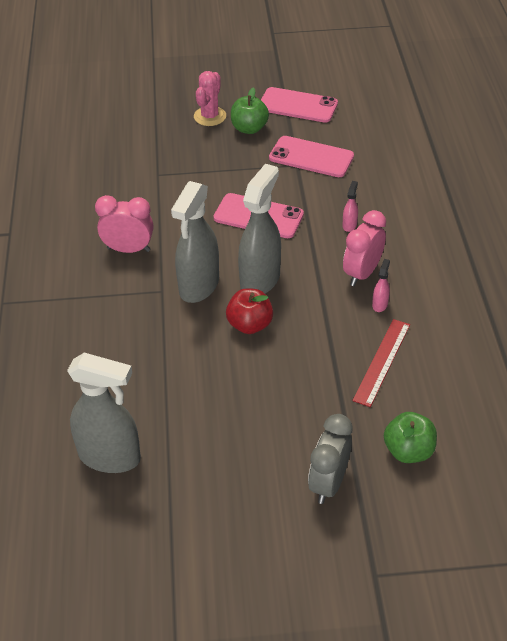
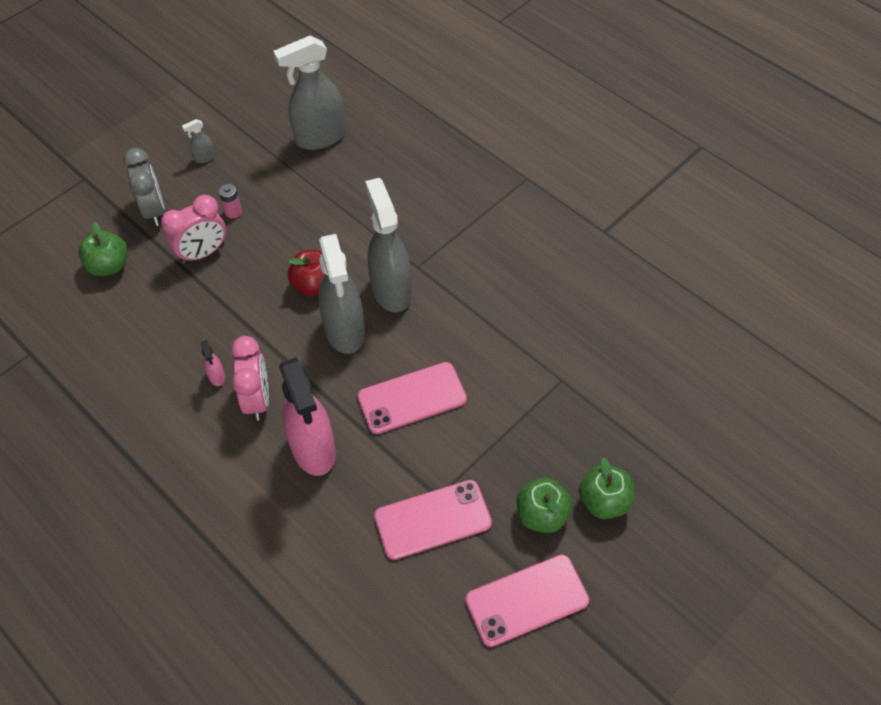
camera: 140 degrees right, 10 degrees up
pink clock [95,195,153,253] -> pink clock moved to [161,195,226,264]
pink cactus [194,71,226,126] -> green apple [579,457,634,519]
pink spray bottle [342,181,358,232] -> pink spray bottle [279,357,336,476], size x2.45
red ruler [352,319,410,407] -> none
none -> grey spray bottle [182,119,215,163]
none -> pink battery [219,184,242,219]

